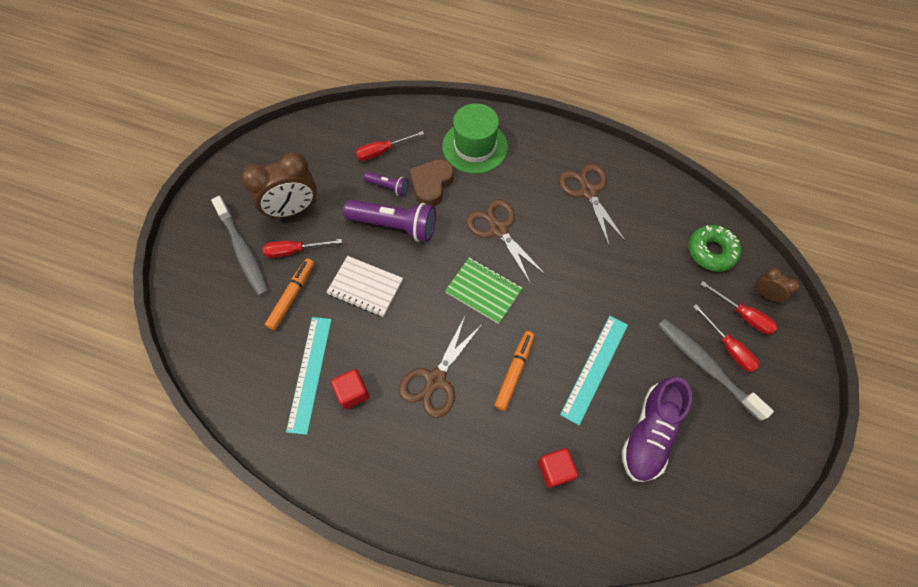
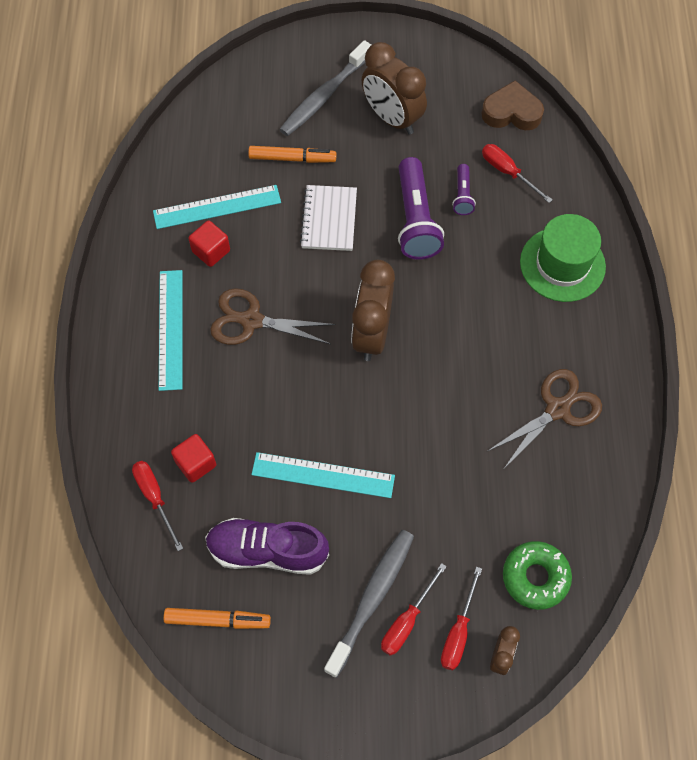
camera: 70 degrees right, 0 degrees up
red screwdriver [263,239,342,258] -> red screwdriver moved to [132,461,183,551]
brown heart [409,159,454,206] -> brown heart moved to [481,81,544,130]
green notebook [445,257,522,324] -> brown clock [351,260,395,361]
brown scissors [466,199,546,284] -> none
orange marker [495,331,535,411] -> orange marker moved to [163,608,271,629]
none -> turquoise ruler [159,270,183,391]

